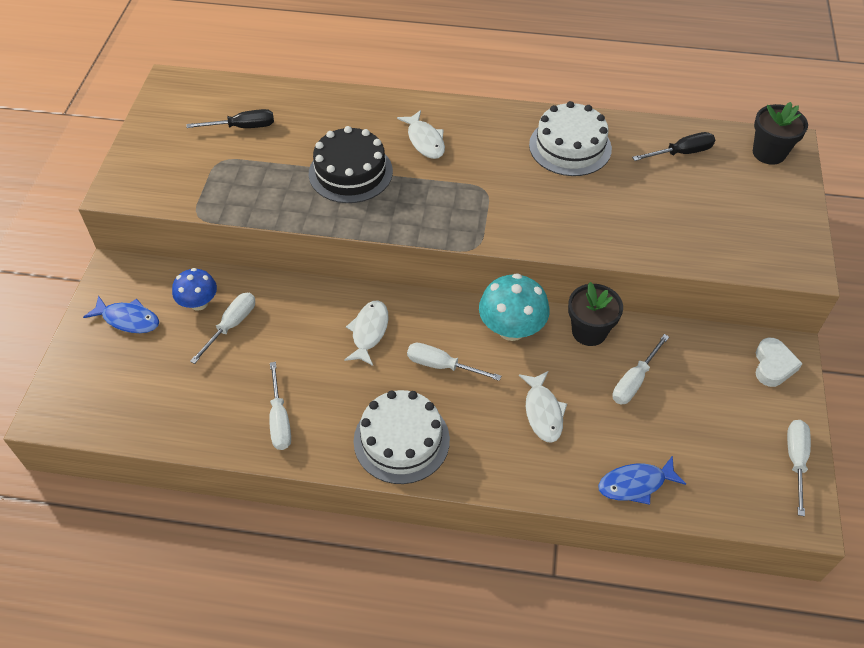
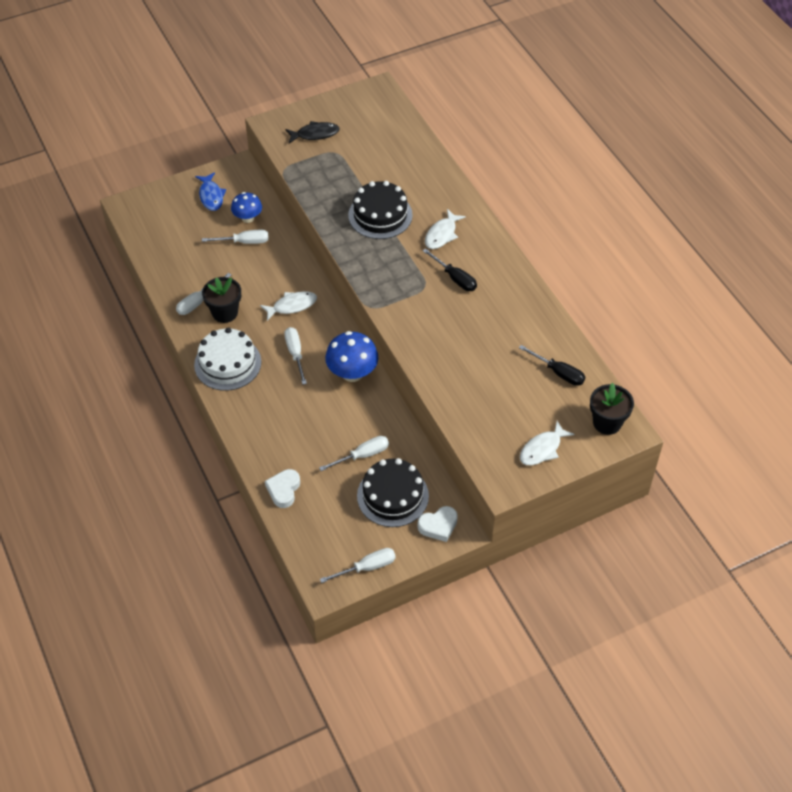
camera: 55 degrees right, 0 degrees up
black screwdriver [186,109,274,128] -> black screwdriver moved to [423,248,477,291]
turquoise mushroom [479,273,550,341] -> blue mushroom [325,331,378,382]
white fish [519,371,567,443] -> white fish moved to [520,421,575,465]
white cake [529,101,612,176] -> none
black flower pot [568,282,623,346] -> black flower pot moved to [202,277,241,323]
blue fish [598,455,686,505] -> white heart [265,469,300,508]
white screwdriver [612,334,669,404] -> white screwdriver turned 150 degrees clockwise [319,436,389,471]
none -> black fish [285,121,340,143]
none -> black cake [357,458,429,527]

